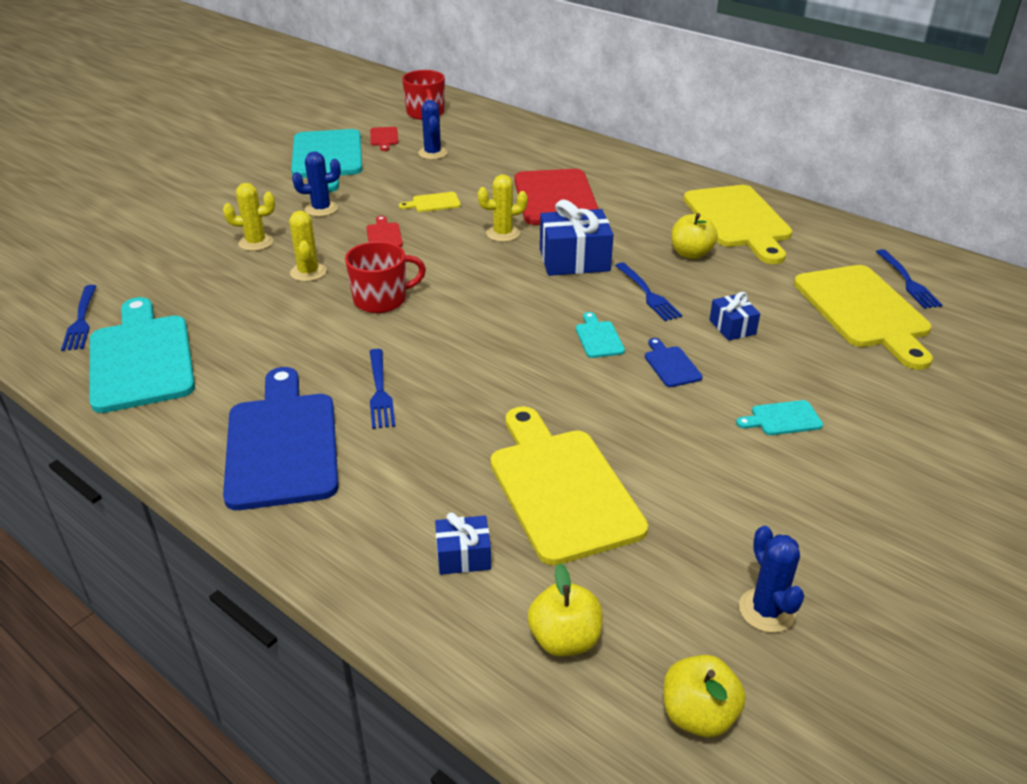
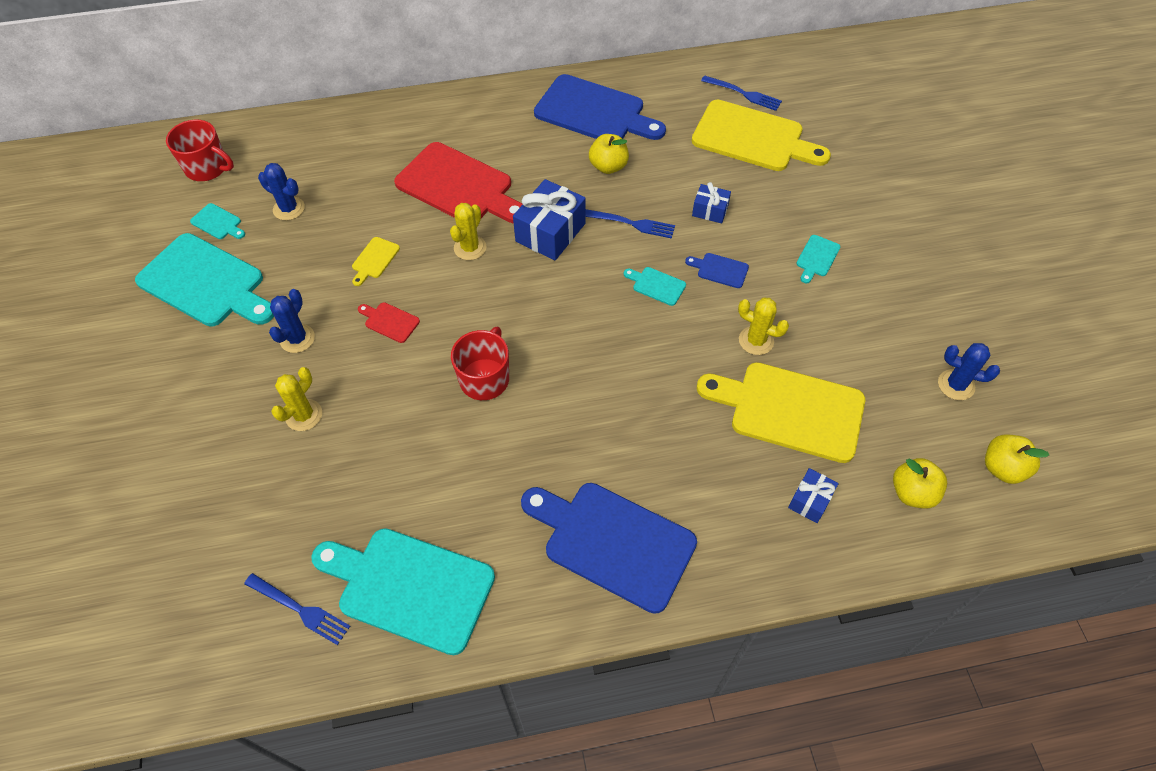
camera: 50 degrees left, 20 degrees up
yellow cactus [289,211,327,282] -> yellow cactus moved to [738,298,789,355]
red cutting board [370,127,398,151] -> turquoise cutting board [190,203,245,239]
blue fork [370,349,395,429] -> none
yellow cutting board [684,185,792,264] -> blue cutting board [534,74,666,140]

